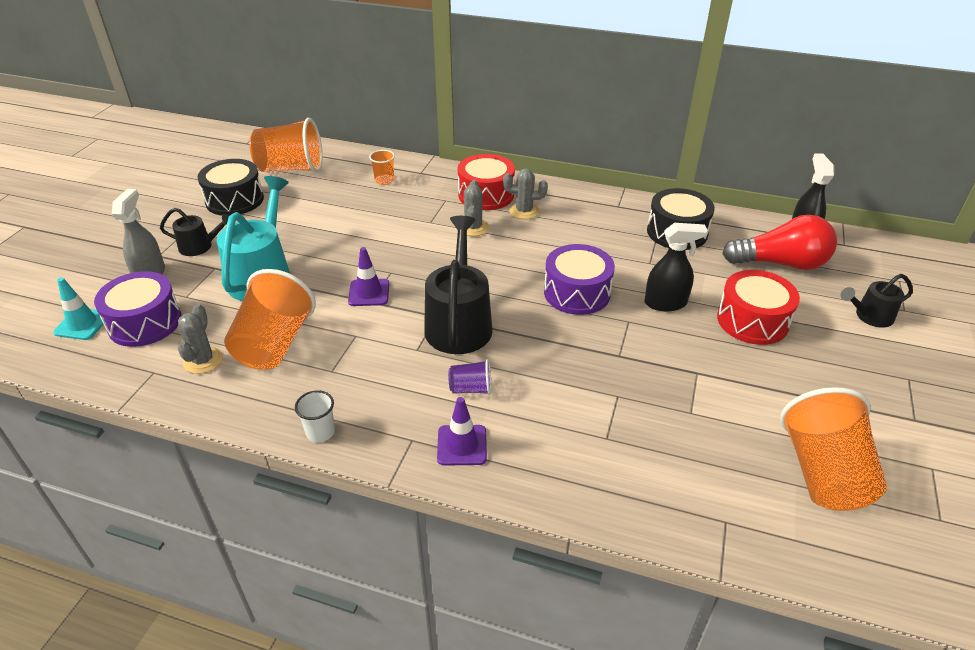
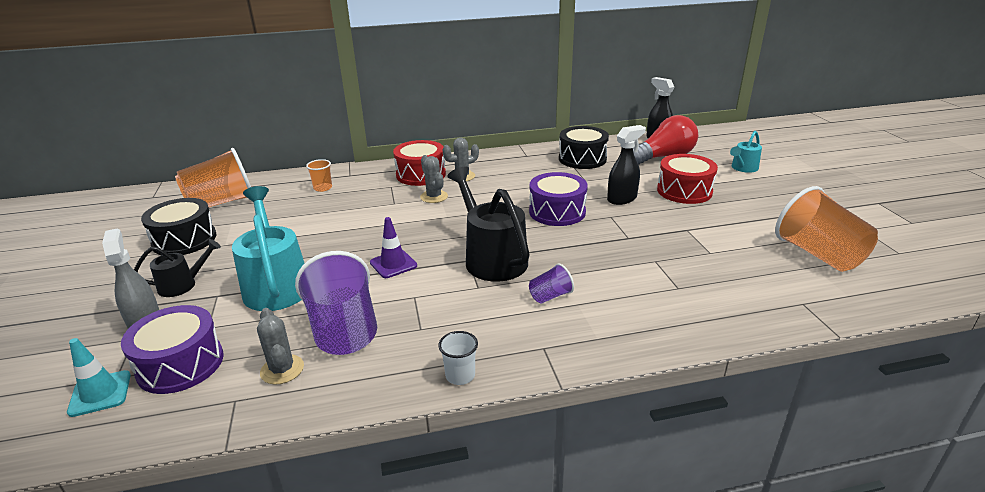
camera: 30 degrees left, 10 degrees down
orange cup [224,269,316,369] -> purple cup [295,251,377,355]
purple traffic cone [437,397,487,466] -> none
black watering can [841,274,913,328] -> turquoise watering can [730,131,762,173]

